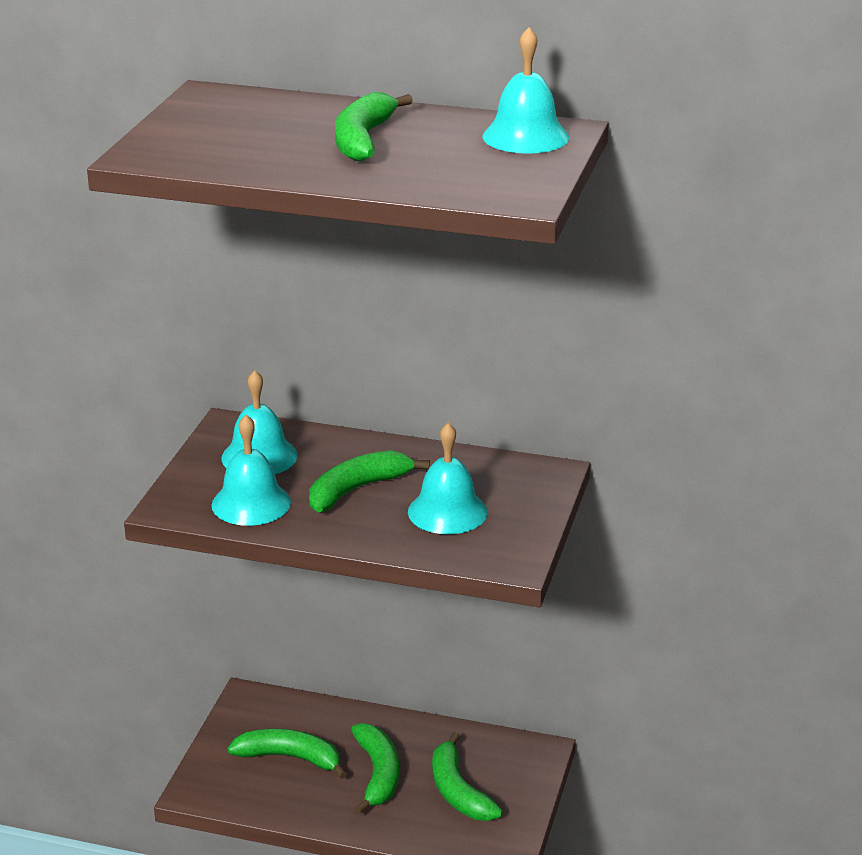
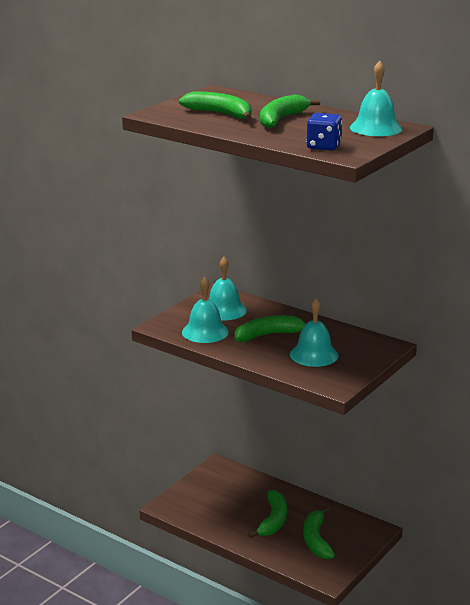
camera: 20 degrees right, 5 degrees down
green banana [227,729,347,779] -> green banana moved to [179,91,251,120]
none -> blue dice [306,113,342,150]

